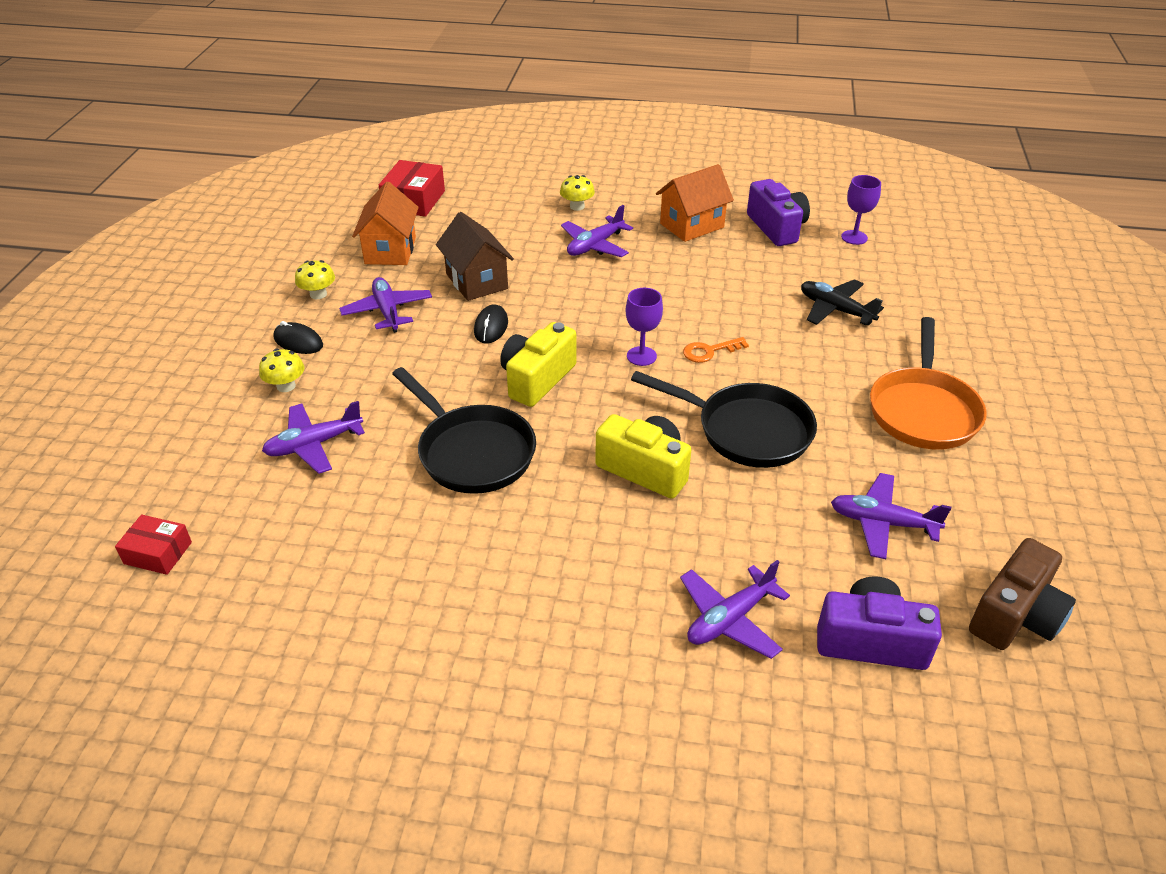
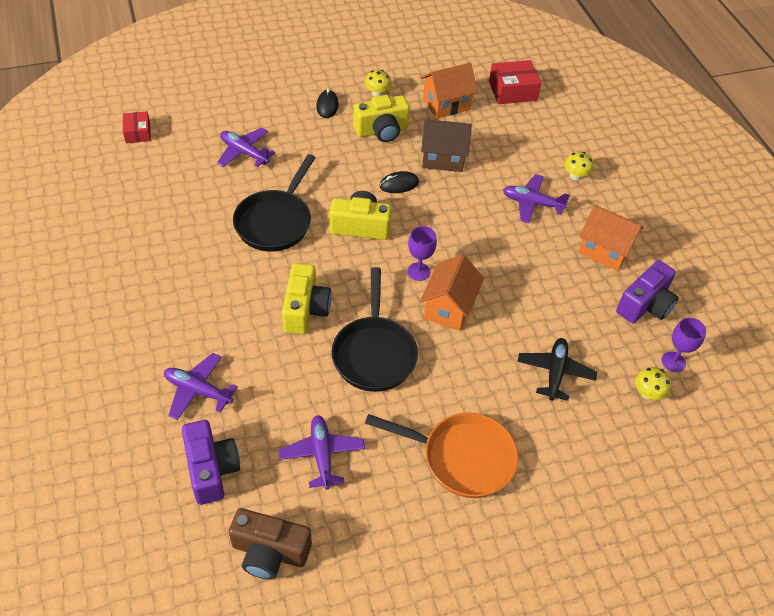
camera: 60 degrees right, 10 degrees up
yellow mushroom [259,349,304,392] -> yellow mushroom moved to [635,367,671,400]
purple plane [339,277,432,333] -> yellow camera [353,95,410,142]
brown house [436,212,514,301] -> brown house turned 60 degrees clockwise [421,119,472,172]
orange key [683,337,749,363] -> orange house [420,254,484,331]
orange pan [870,317,987,450] -> orange pan turned 150 degrees counterclockwise [365,413,518,498]

